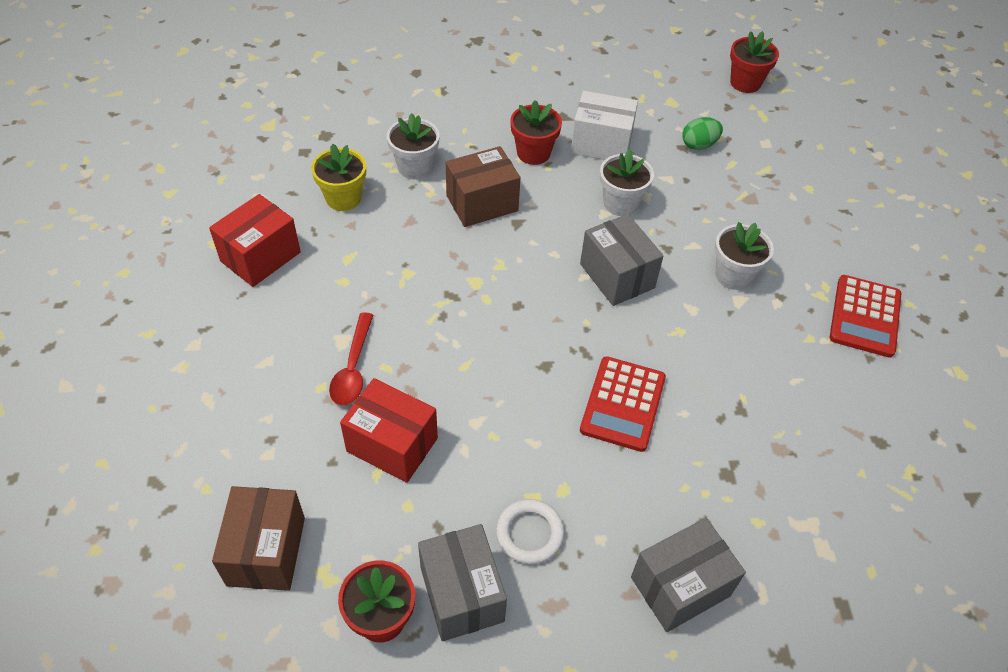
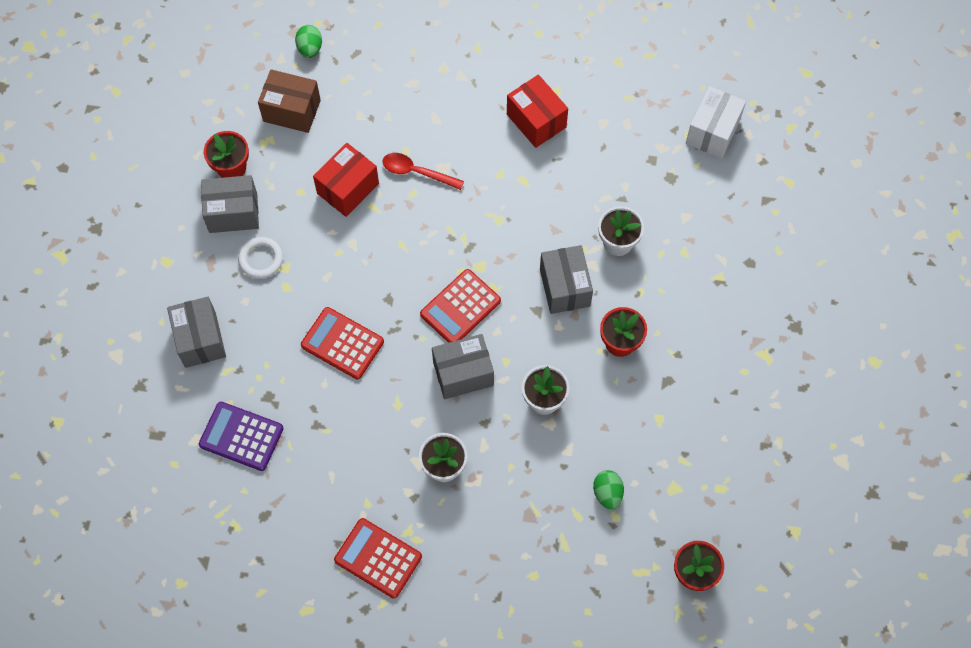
camera: 105 degrees right, 15 degrees up
yellow flower pot [311,144,366,211] -> none
brown box [446,146,520,227] -> grey box [540,245,593,314]
white box [571,91,638,160] -> white box moved to [686,86,746,158]
none -> purple calculator [199,402,284,471]
none -> green egg [295,25,322,58]
none -> red calculator [420,269,501,343]

